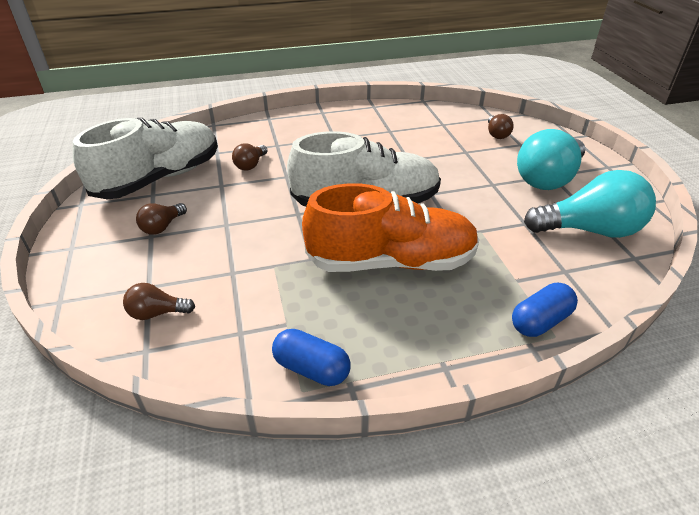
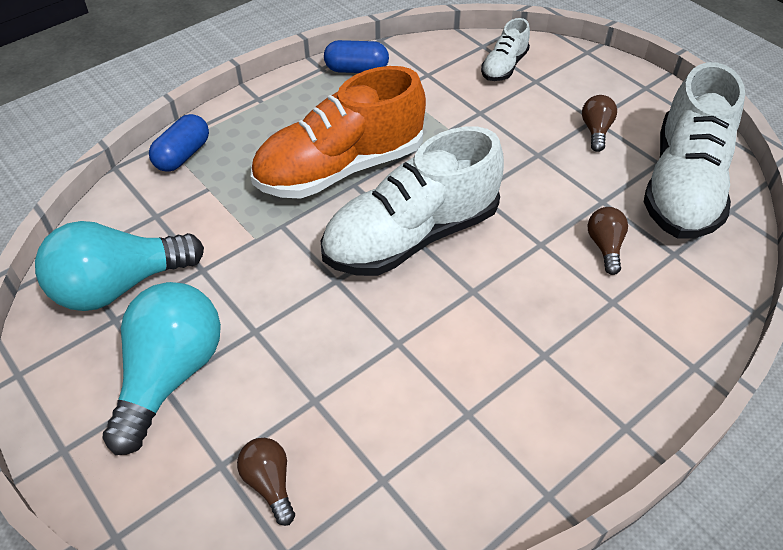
camera: 155 degrees right, 10 degrees up
brown light bulb [123,283,195,320] -> white shoe [481,18,530,81]

